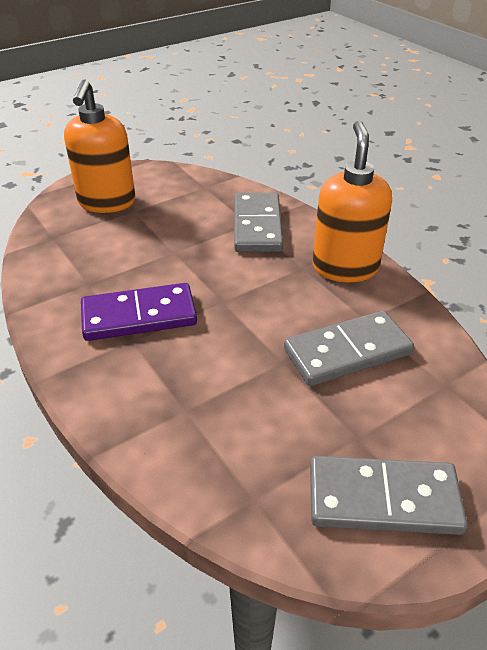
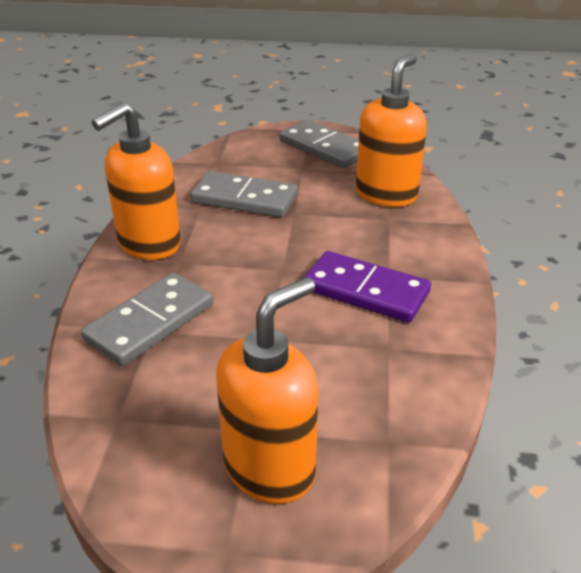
camera: 140 degrees left, 5 degrees down
none -> orange soap dispenser [356,53,427,207]

